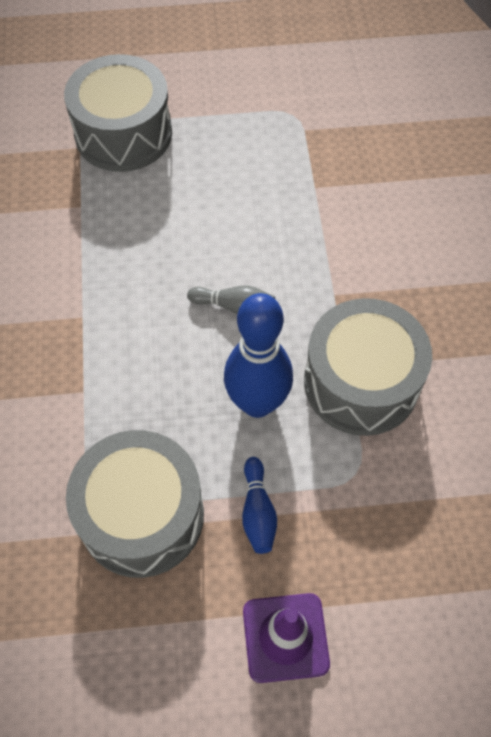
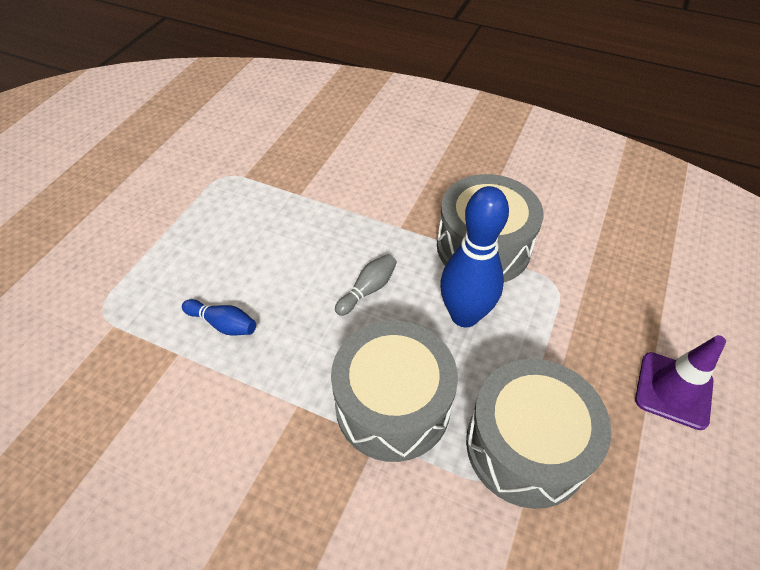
camera: 60 degrees left, 10 degrees down
grey drum [64,54,172,172] -> grey drum moved to [331,321,458,462]
blue bowling pin [242,457,277,554] -> blue bowling pin moved to [182,299,256,335]

